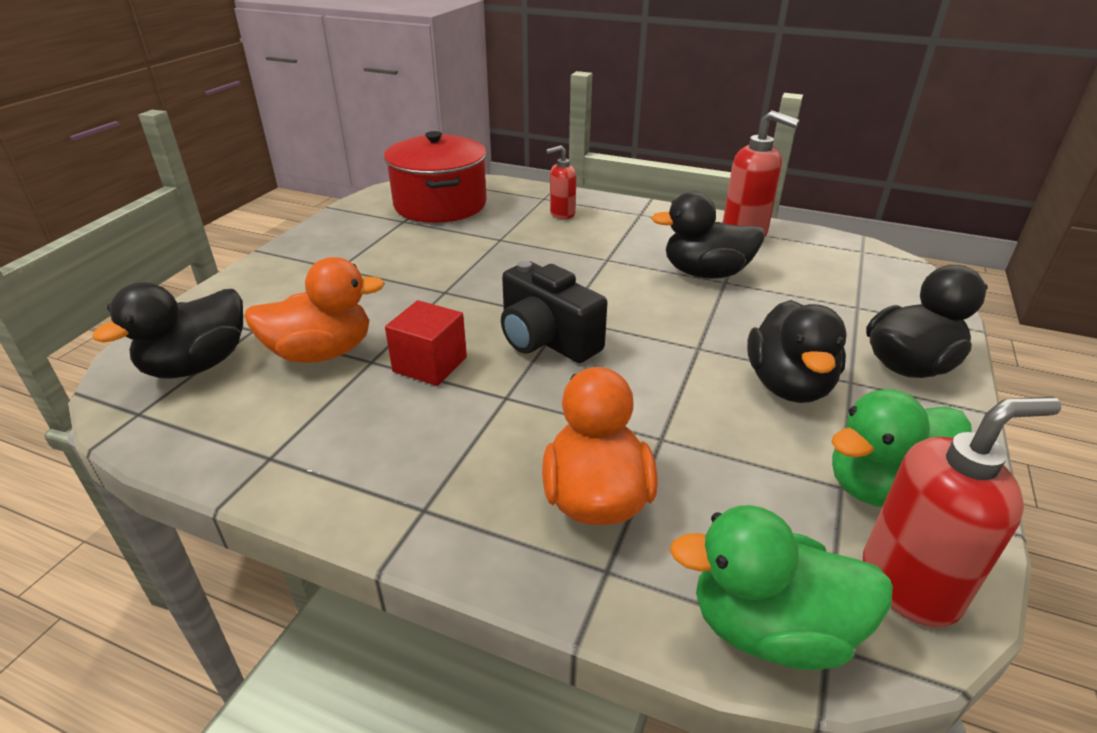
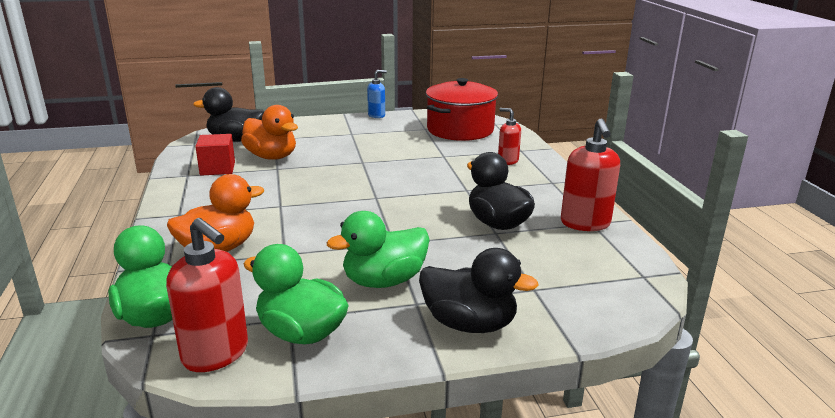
camera: 55 degrees right, 10 degrees down
red cube [385,300,467,386] -> red cube moved to [195,134,235,176]
black camera [501,261,607,363] -> none
black duck [747,300,847,403] -> green duck [327,211,430,288]
none -> blue soap dispenser [367,70,387,118]

